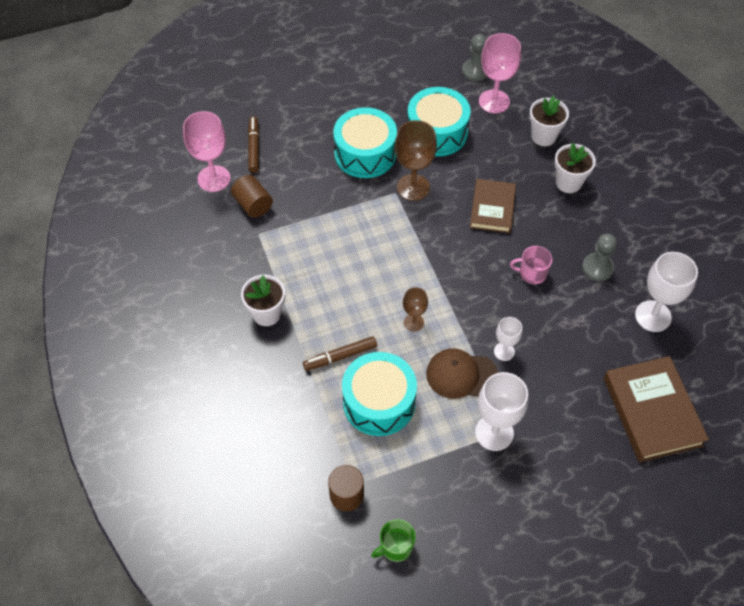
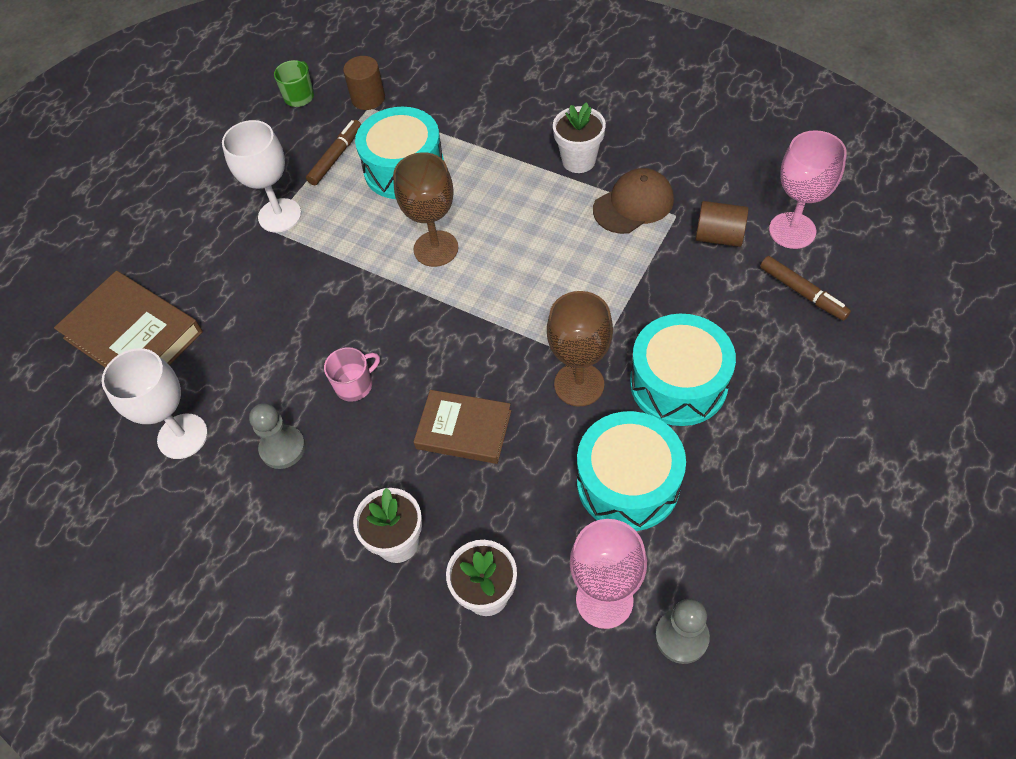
camera: 145 degrees right, 0 degrees up
brown marker [303,336,377,371] -> brown marker moved to [306,120,361,185]
brown goblet [403,287,428,332] -> brown goblet [393,152,459,267], size x1.76
brown cap [426,348,498,399] -> brown cap moved to [593,168,674,234]
brown book [470,179,516,233] -> brown book turned 45 degrees counterclockwise [414,390,511,464]
white goblet [494,317,522,361] -> none

